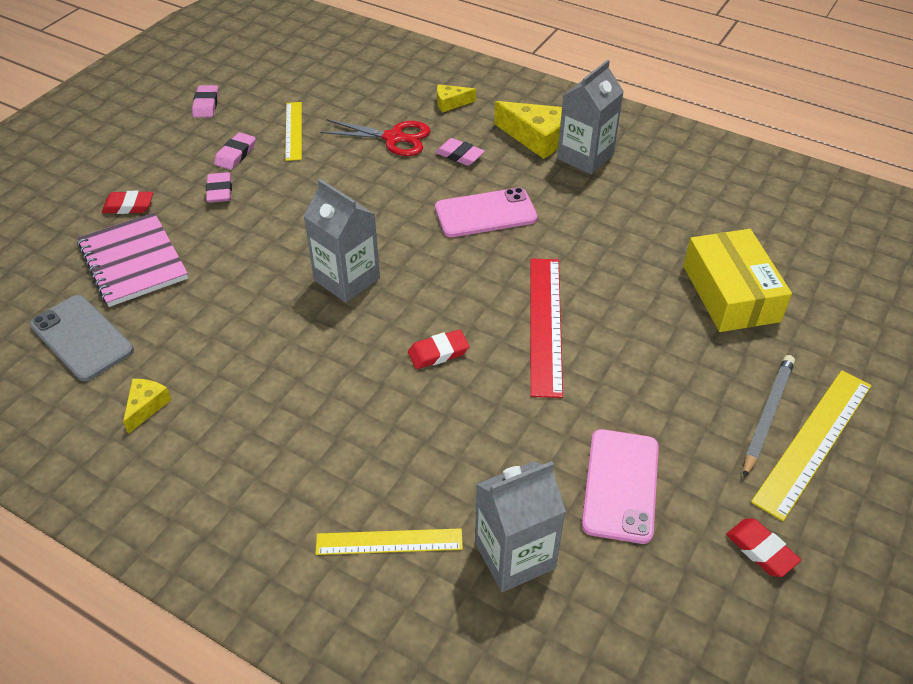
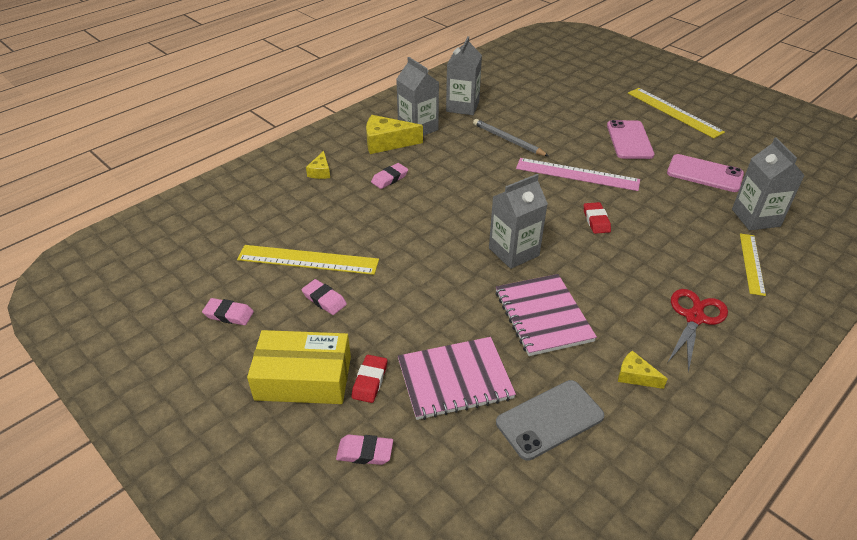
camera: 75 degrees left, 5 degrees down
pink eraser [206,172,232,203] -> pink eraser moved to [336,435,393,465]
yellow ruler [285,102,302,161] -> yellow ruler [237,245,379,275], size x1.56
red scissors [320,119,431,156] -> red scissors moved to [667,289,728,373]
pink phone [435,187,538,237] -> pink phone moved to [607,120,655,159]
yellow cheese [494,101,562,159] -> yellow cheese turned 135 degrees counterclockwise [366,115,423,154]
red ruler [531,258,563,398] -> pink ruler [516,158,640,191]
yellow box [683,229,792,332] -> yellow box moved to [247,330,351,404]
red eraser [726,518,801,577] -> none
grey pencil [743,355,795,477] -> grey pencil moved to [473,119,549,156]
none -> grey carton [446,36,482,115]
none -> pink notebook [496,274,597,356]

